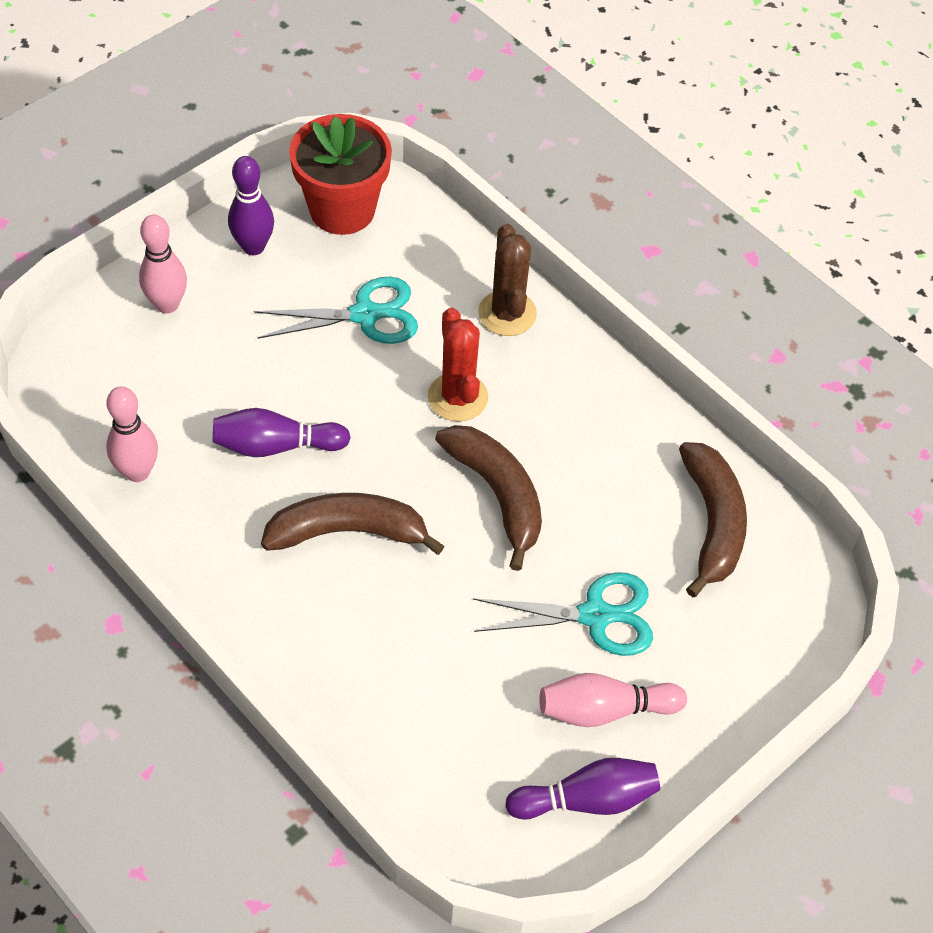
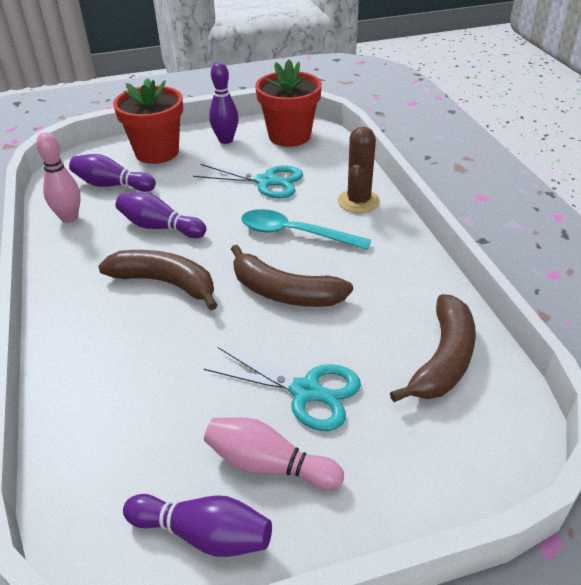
camera: 30 degrees right, 15 degrees down
pink bowling pin [139,215,187,314] -> red flower pot [113,78,183,164]
red cactus [428,308,488,421] -> turquoise spoon [241,209,371,250]
brown banana [435,425,542,571] -> brown banana turned 120 degrees clockwise [231,245,353,307]
none -> purple bowling pin [69,154,156,192]

